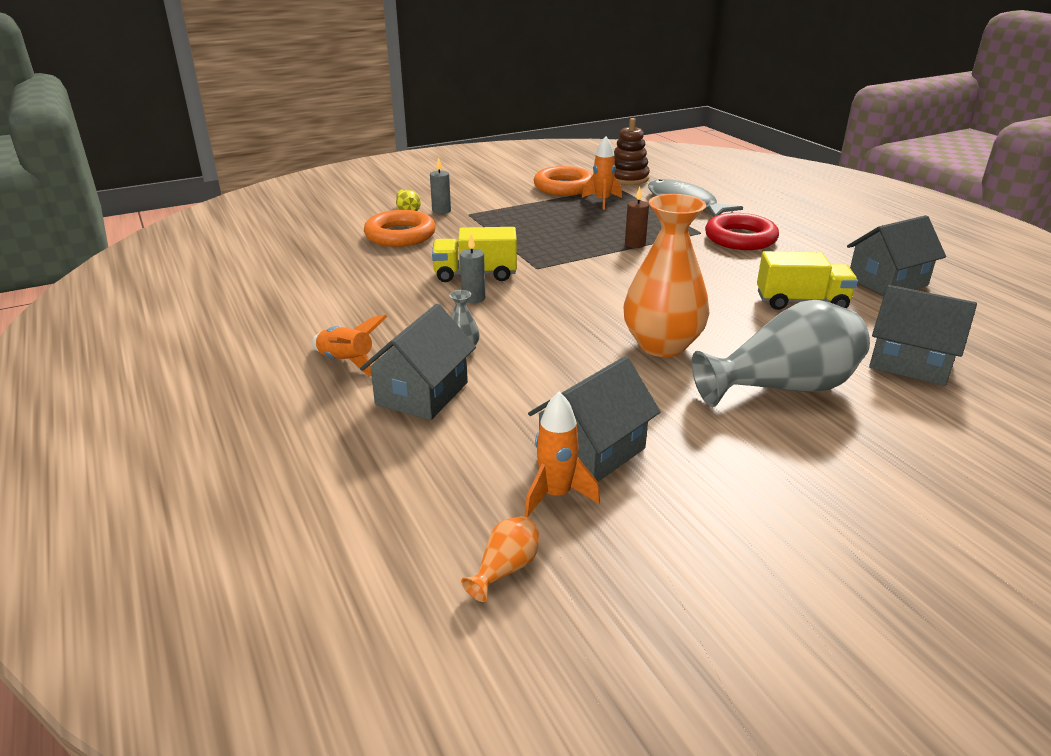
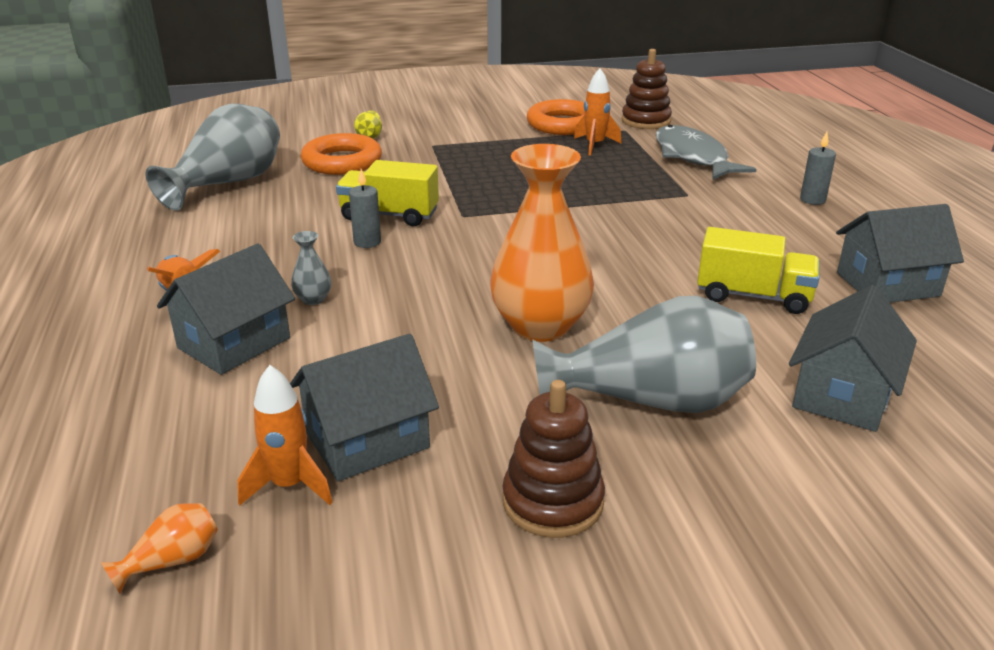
camera: 15 degrees right, 0 degrees up
grey candle [430,157,451,214] -> grey candle moved to [800,132,836,205]
brown candle [625,187,649,248] -> none
red ring [705,213,779,250] -> none
grey house [869,285,977,386] -> grey house turned 75 degrees clockwise [789,285,917,432]
none -> grey vase [146,104,280,211]
none -> brown stacking toy [503,380,605,538]

